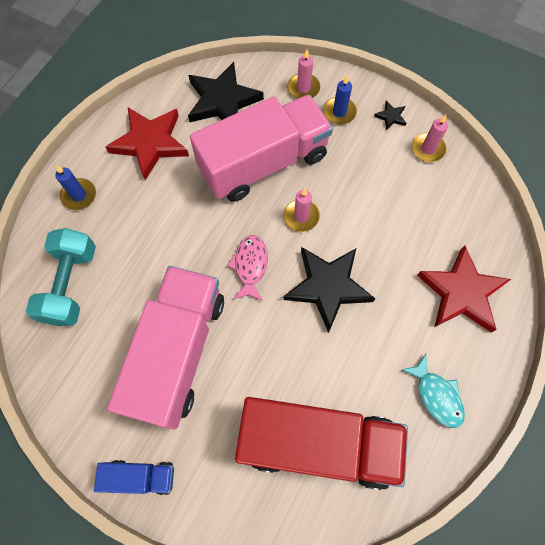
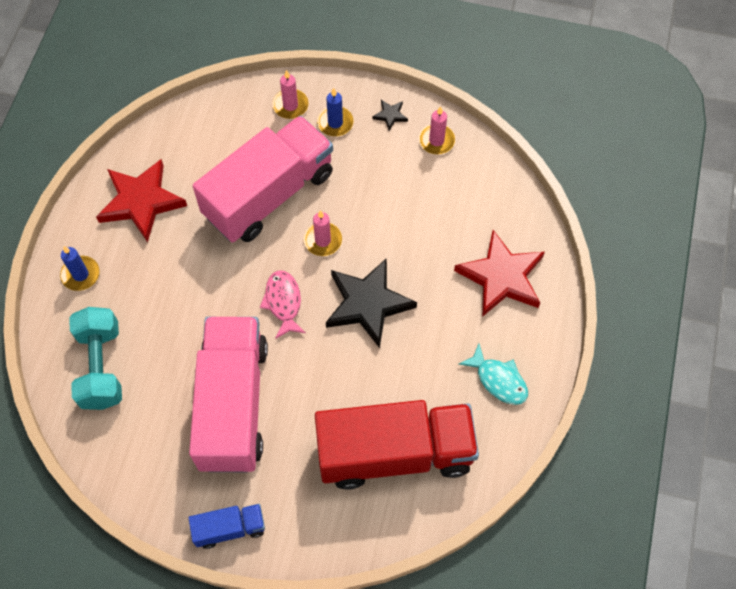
camera: 15 degrees left, 5 degrees down
black star [188,62,264,122] -> none

